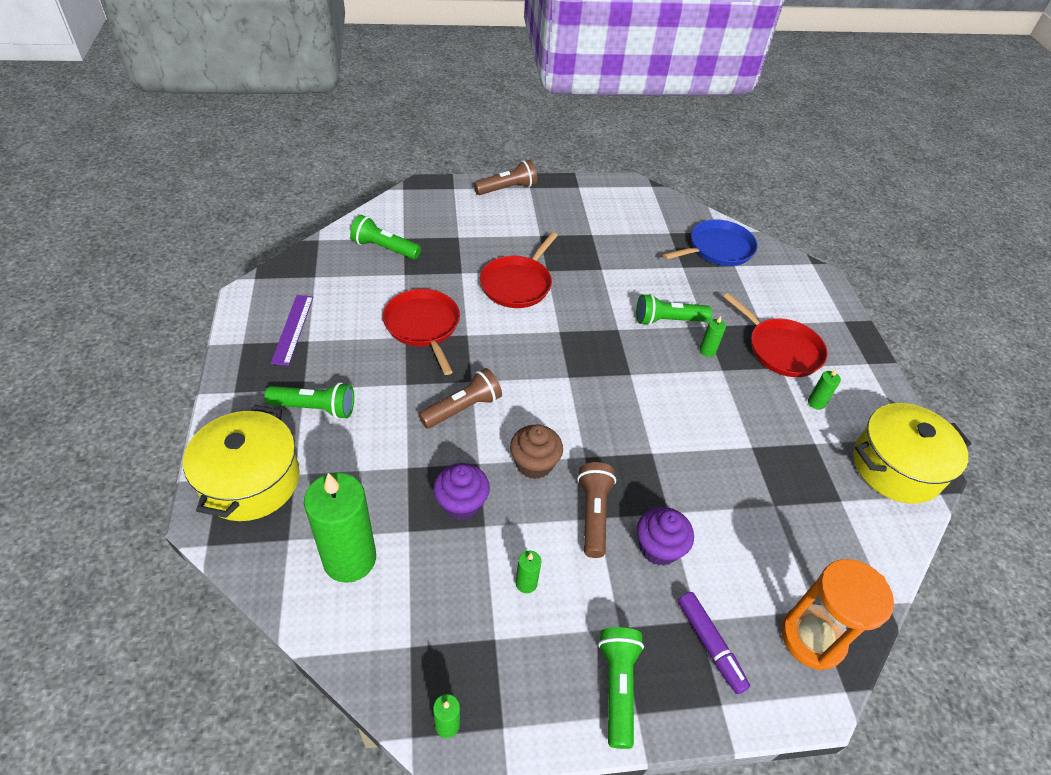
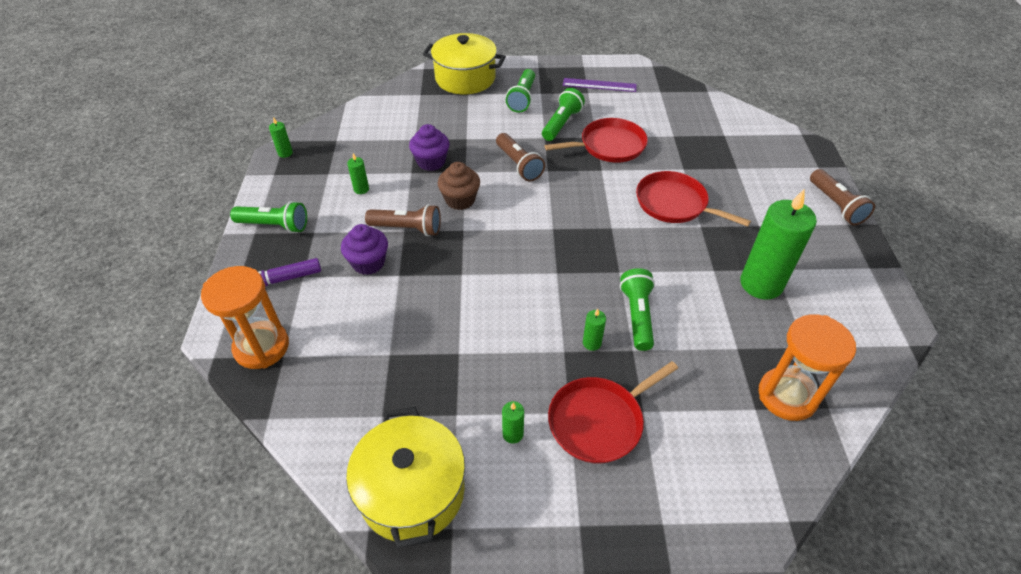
camera: 100 degrees right, 0 degrees up
green candle [304,473,376,583] -> green candle moved to [740,190,817,300]
green flashlight [350,215,421,259] -> green flashlight moved to [542,88,585,141]
blue pan [663,219,758,266] -> orange hourglass [759,314,856,421]

